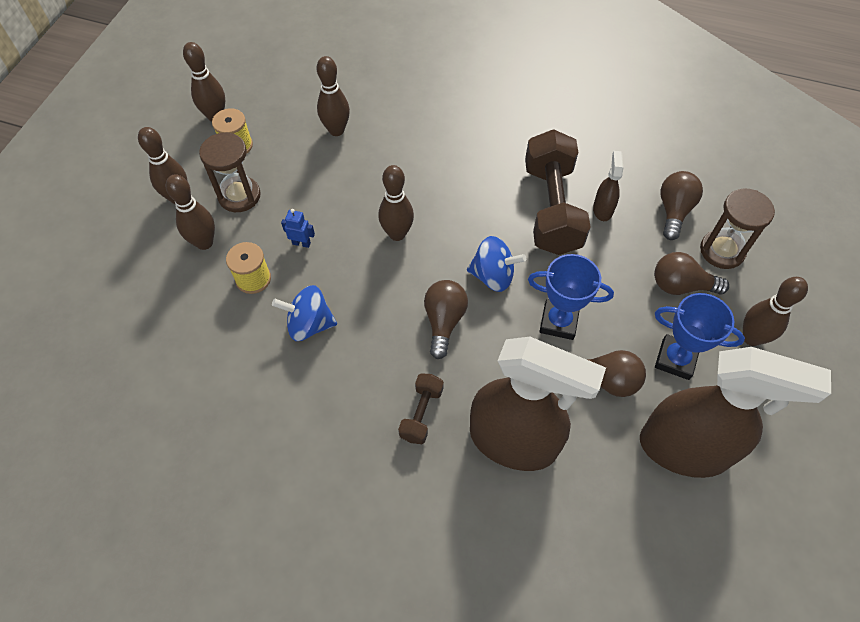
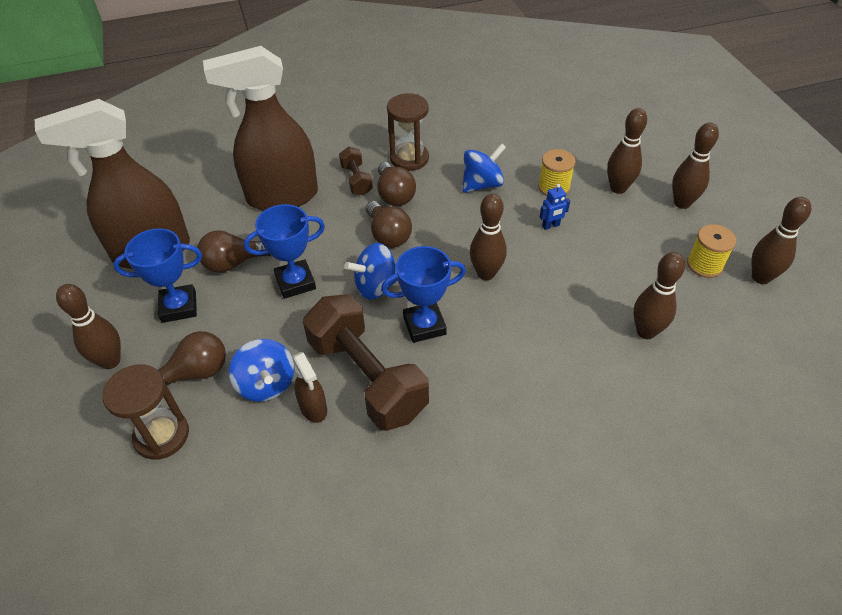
camera: 145 degrees right, 10 degrees down
brown hourglass [199,132,261,212] -> brown hourglass moved to [387,93,429,171]
brown light bulb [660,171,703,240] -> brown light bulb moved to [377,162,416,206]
none -> blue spinning top [229,339,294,402]
none -> blue trophy [381,246,466,343]

